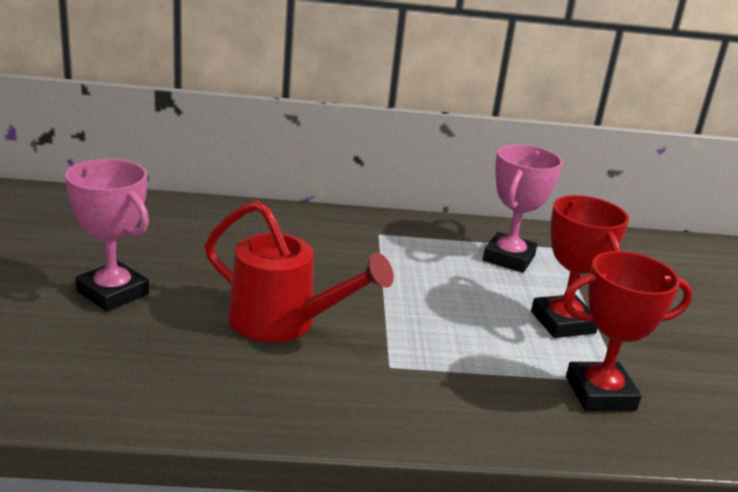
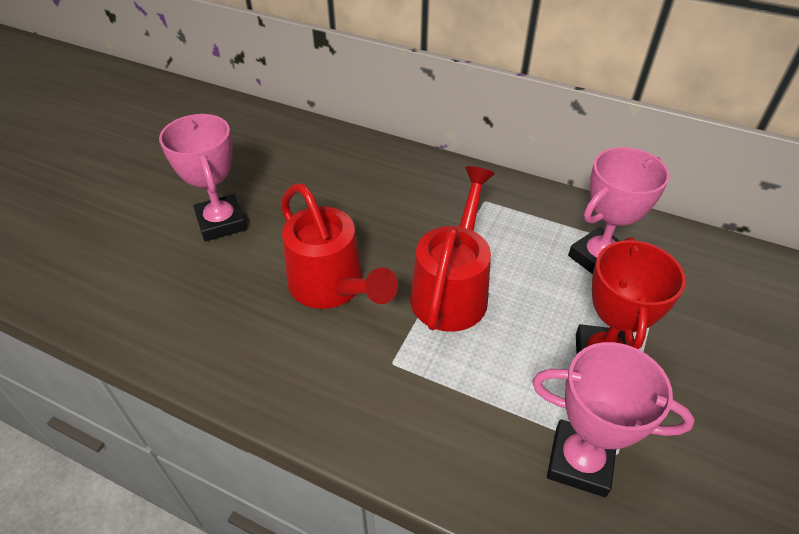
camera: 30 degrees right, 20 degrees up
red trophy [562,251,693,411] -> pink trophy [532,342,695,497]
none -> red watering can [410,166,495,332]

